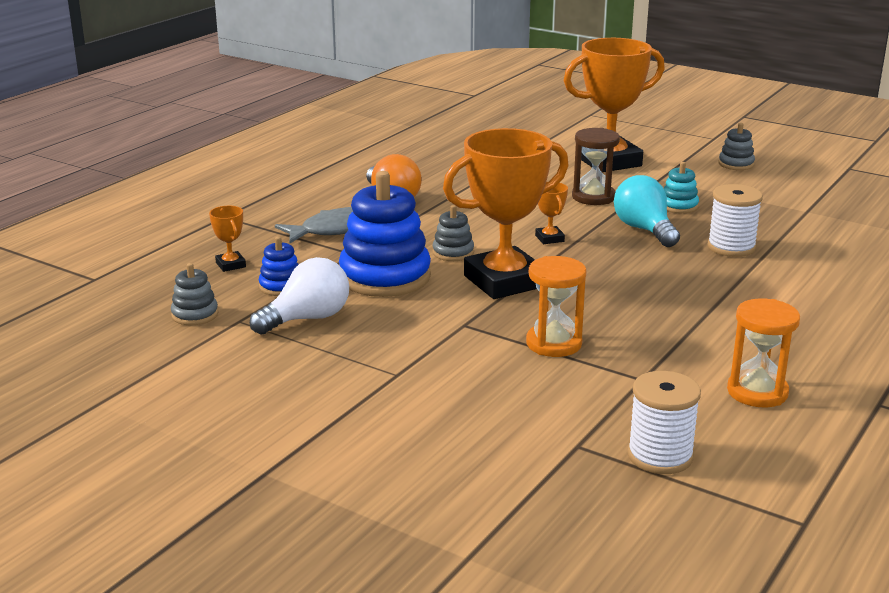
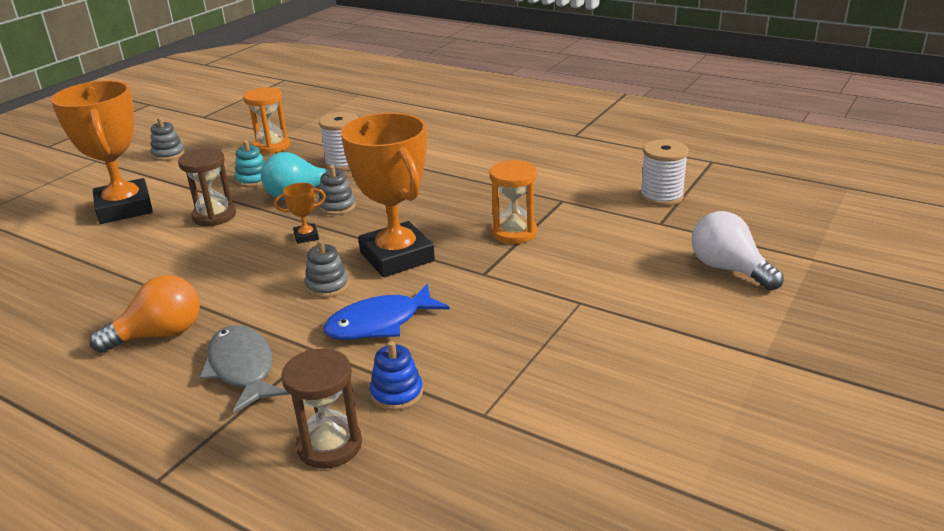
camera: 90 degrees left, 5 degrees up
grey stacking toy [171,263,218,325] -> grey stacking toy moved to [318,165,356,215]
orange trophy [209,206,246,272] -> brown hourglass [281,348,362,469]
white light bulb [250,257,349,335] -> white light bulb moved to [691,211,784,291]
blue stacking toy [339,171,431,297] -> blue fish [323,284,450,340]
orange hourglass [727,298,800,407] -> orange hourglass moved to [243,87,290,154]

